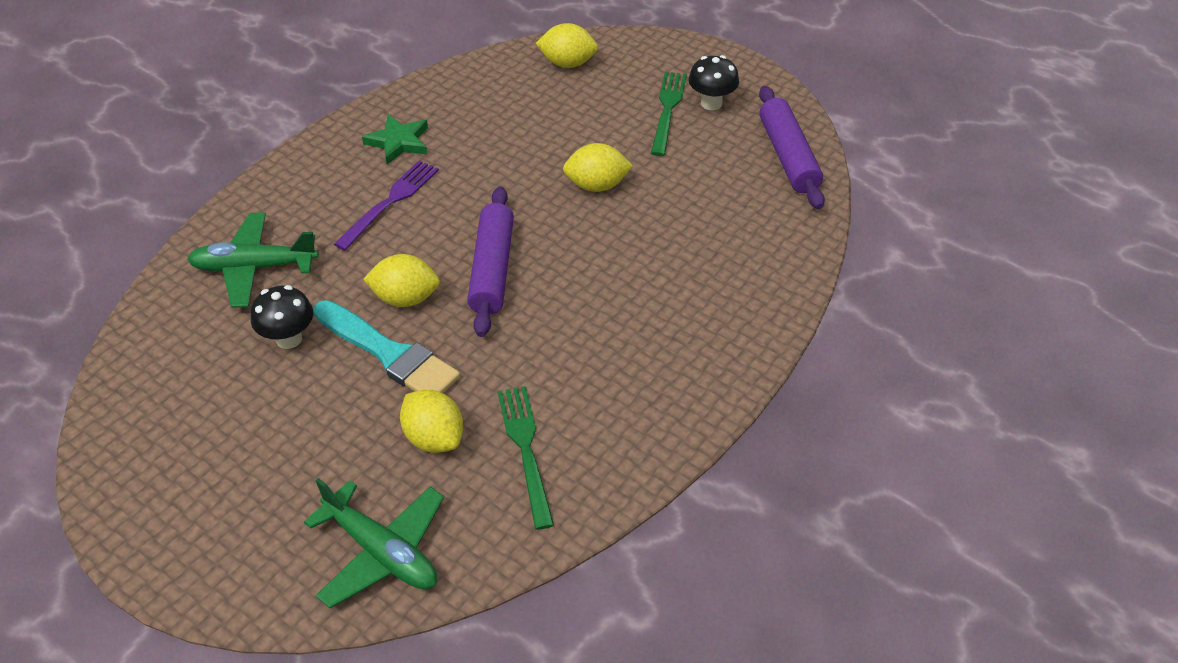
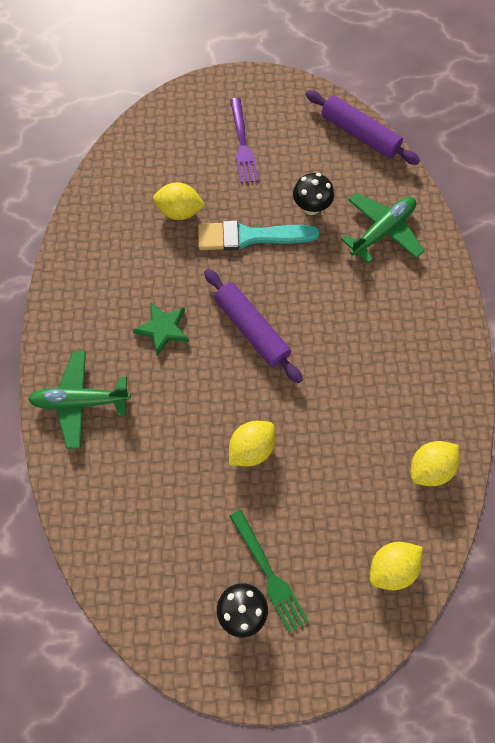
camera: 140 degrees right, 20 degrees up
green plane [304,478,444,608] -> green plane moved to [28,351,131,449]
purple fork [334,160,439,251] -> purple fork moved to [230,98,258,183]
green star [362,114,428,165] -> green star moved to [133,302,189,356]
yellow lemon [363,254,440,307] -> yellow lemon moved to [411,441,459,486]
green fork [497,386,554,530] -> none
purple rolling pin [759,86,825,209] -> purple rolling pin moved to [306,90,420,165]

